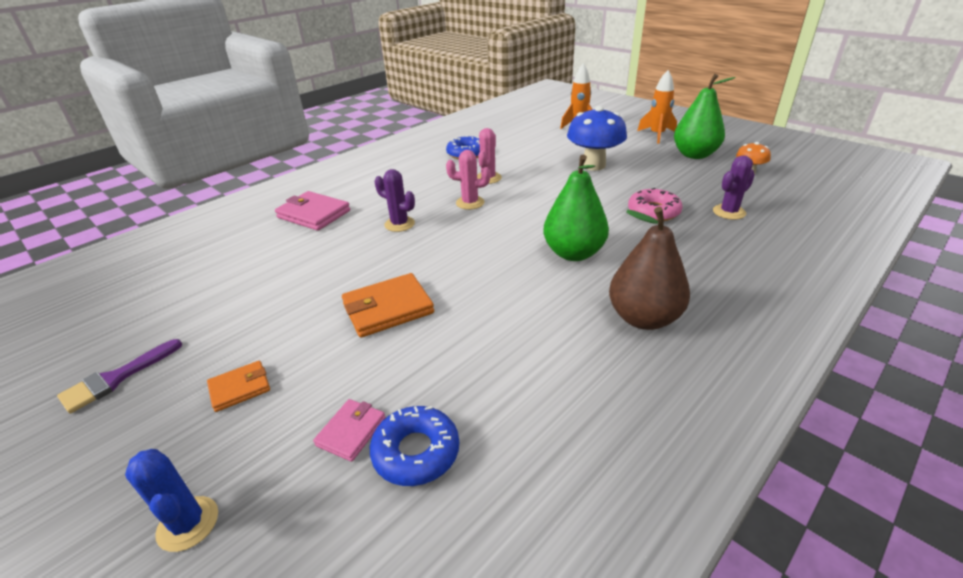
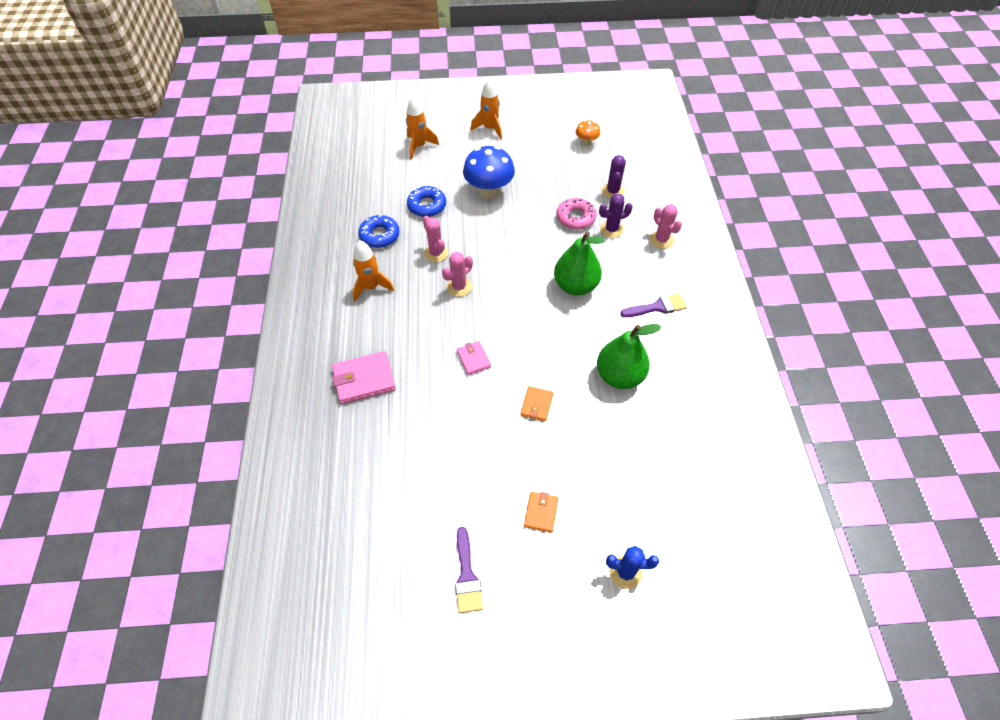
camera: 50 degrees left, 20 degrees up
pink wallet [313,399,386,462] -> pink wallet moved to [457,341,491,375]
orange wallet [342,273,434,337] -> orange wallet [520,386,553,422], size x0.58
blue donut [370,406,459,486] -> blue donut moved to [407,186,446,217]
purple cactus [375,169,415,232] -> purple cactus moved to [599,194,633,238]
brown pear [609,207,690,330] -> purple brush [620,293,687,317]
green pear [674,74,736,159] -> green pear moved to [597,324,661,389]
none -> orange rocket [353,240,394,302]
none -> pink cactus [650,204,682,249]

